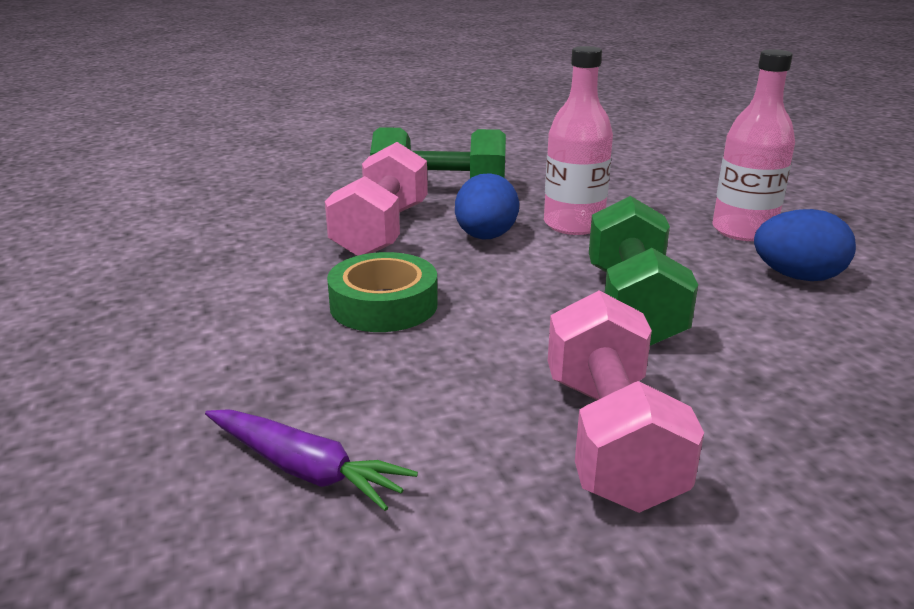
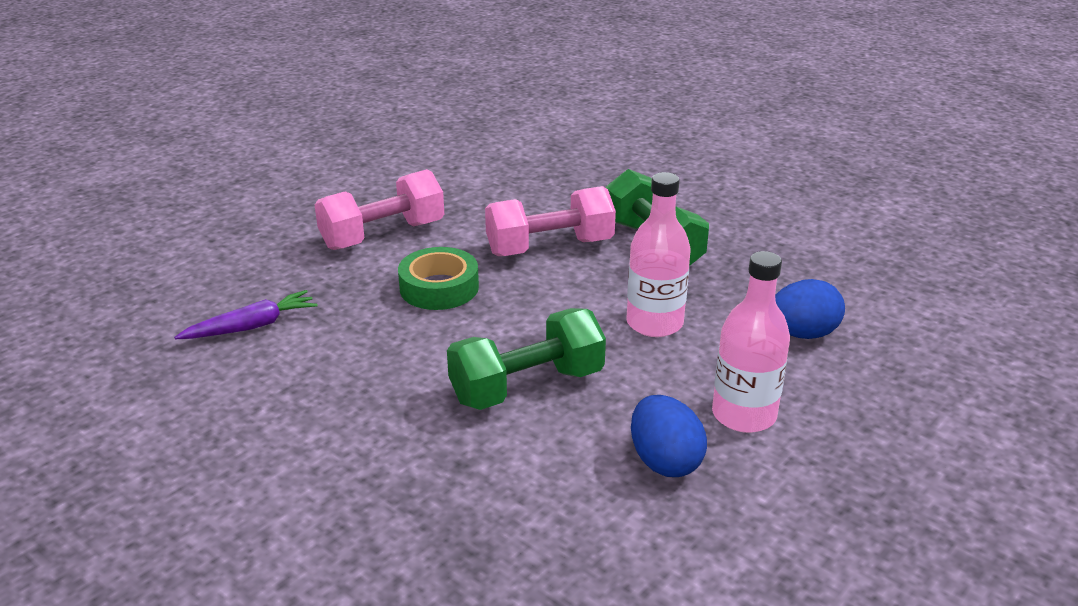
camera: 60 degrees right, 5 degrees up
purple carrot [205,409,418,511] -> purple carrot turned 120 degrees counterclockwise [174,290,317,339]
blue egg [455,173,519,240] -> blue egg moved to [775,279,845,339]
pink dumbbell [548,290,704,513] -> pink dumbbell moved to [315,169,444,250]

